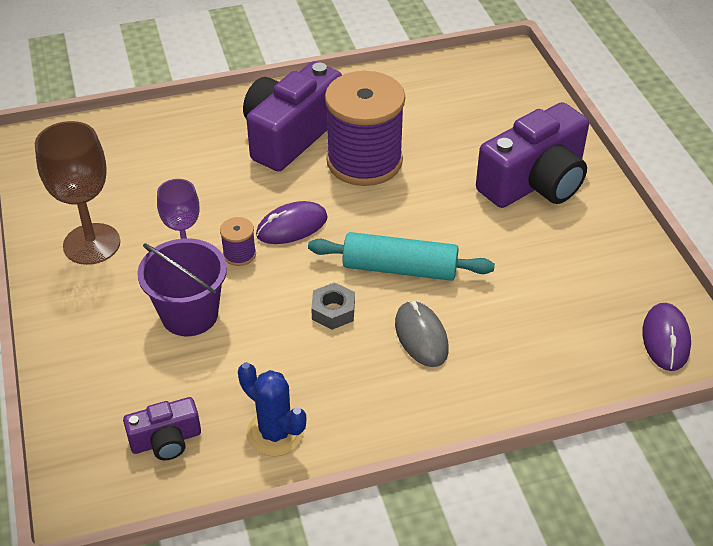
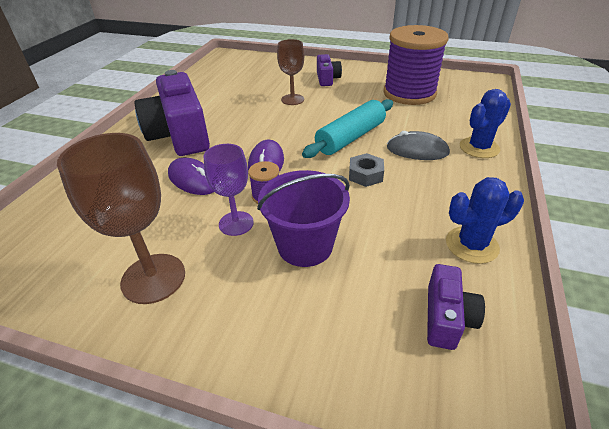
camera: 55 degrees left, 5 degrees down
purple spool [325,71,405,186] -> purple spool moved to [383,25,449,105]
purple camera [476,102,589,208] -> purple camera [317,54,342,86], size x0.50
purple mouse [643,303,691,371] -> purple mouse moved to [168,158,214,195]
none -> brown goblet [277,39,304,105]
none -> blue cactus [460,89,511,158]

